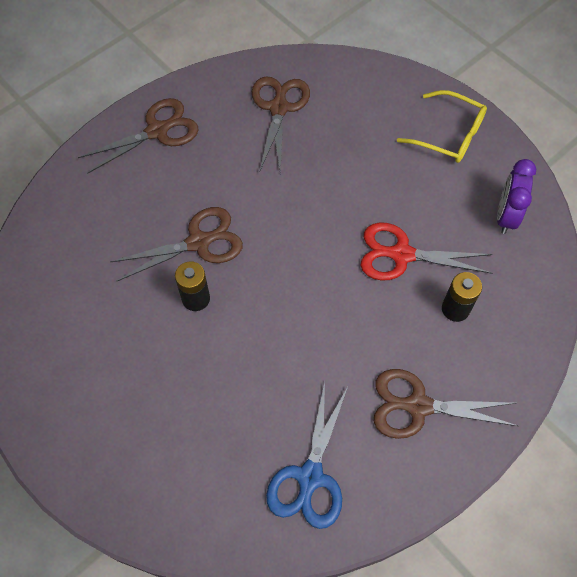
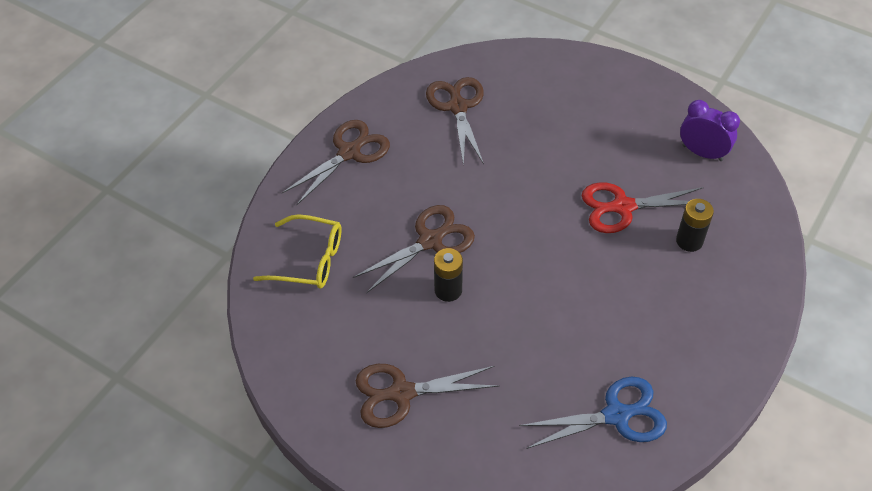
camera: 15 degrees left, 10 degrees down
blue scissors [266,382,348,529] -> blue scissors turned 105 degrees counterclockwise [519,377,667,449]
brown scissors [374,369,518,439] -> brown scissors moved to [356,364,499,428]
yellow glasses [397,90,487,163] -> yellow glasses moved to [253,214,342,289]
purple clock [497,159,536,234] -> purple clock turned 120 degrees clockwise [680,100,740,161]

